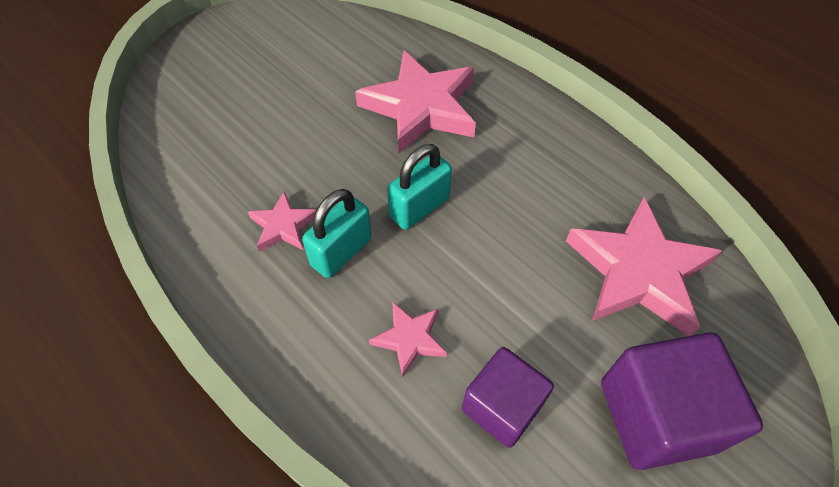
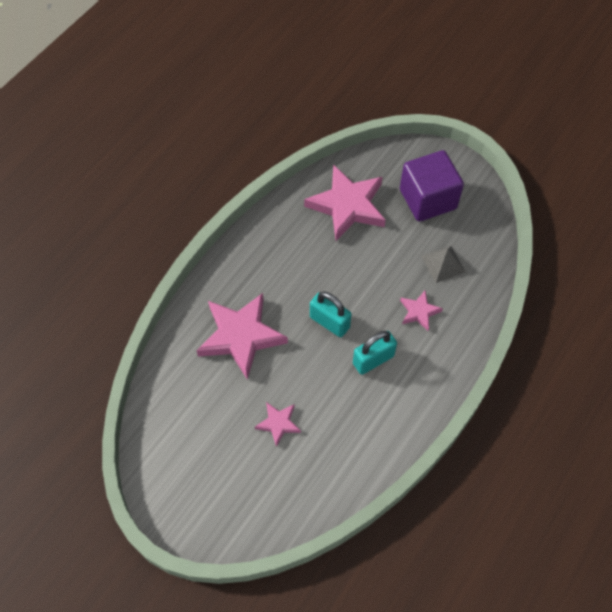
camera: 100 degrees left, 5 degrees up
pink star [248,191,316,252] -> pink star moved to [255,402,301,447]
turquoise padlock [302,189,372,278] -> turquoise padlock turned 60 degrees counterclockwise [353,331,397,375]
purple cube [462,347,554,448] -> grey pyramid [421,246,465,283]

